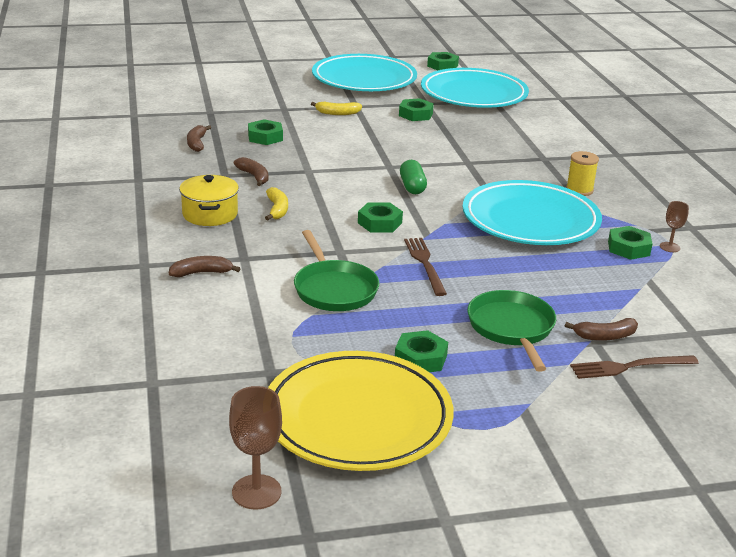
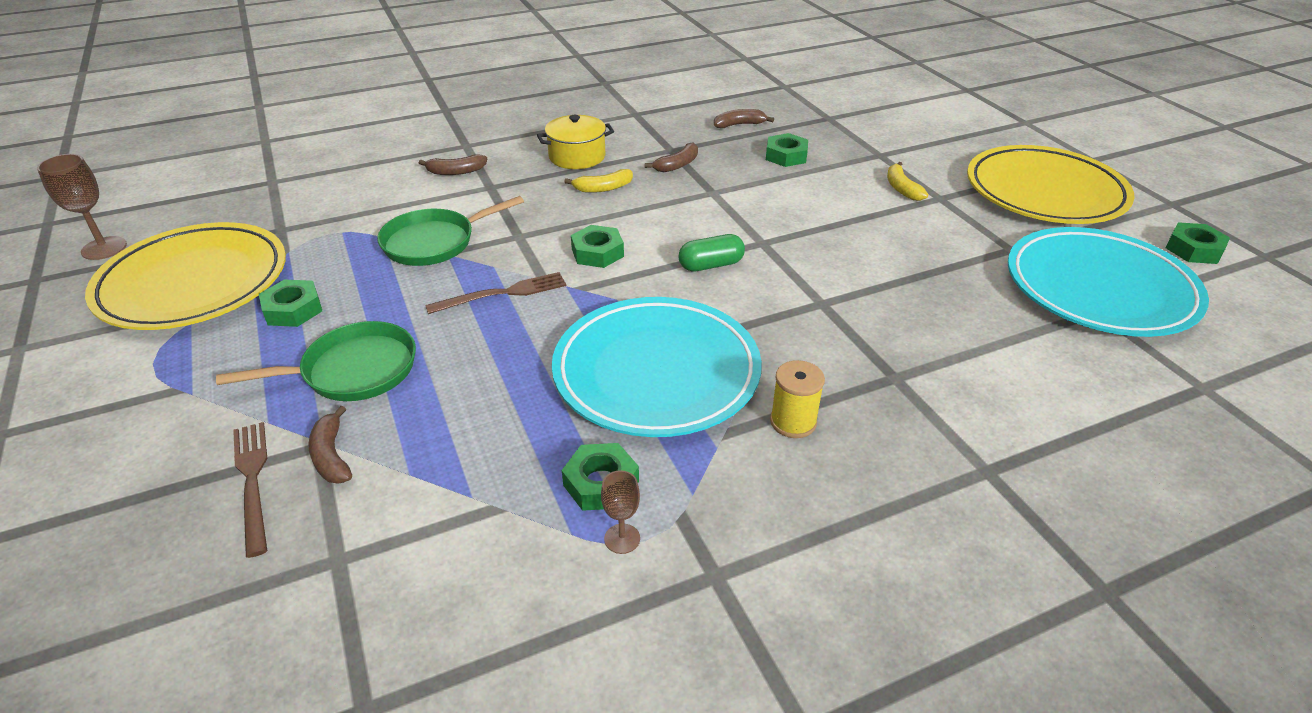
camera: 80 degrees right, 10 degrees up
brown banana [169,256,241,277] -> brown banana turned 105 degrees clockwise [419,155,487,175]
turquoise plate [312,54,417,91] -> yellow plate [967,145,1135,224]
green nut [399,98,434,121] -> none

